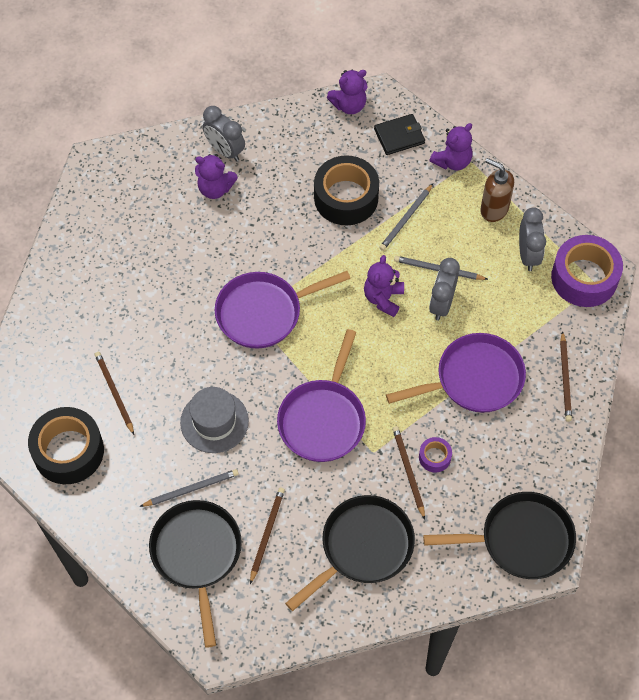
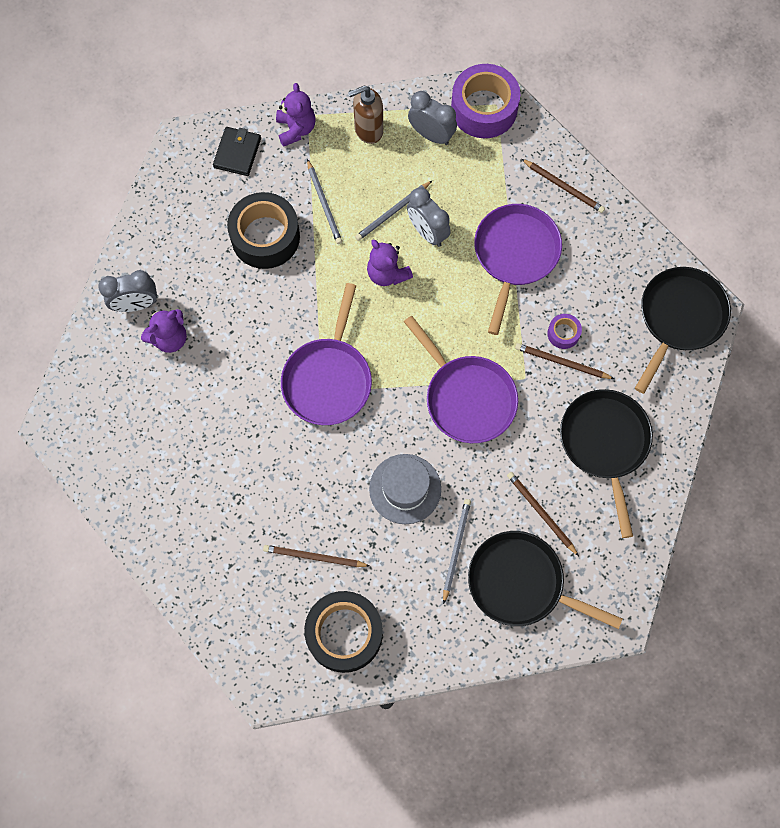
camera: 55 degrees left, 10 degrees up
purple teddy bear [327,70,367,114] -> none

